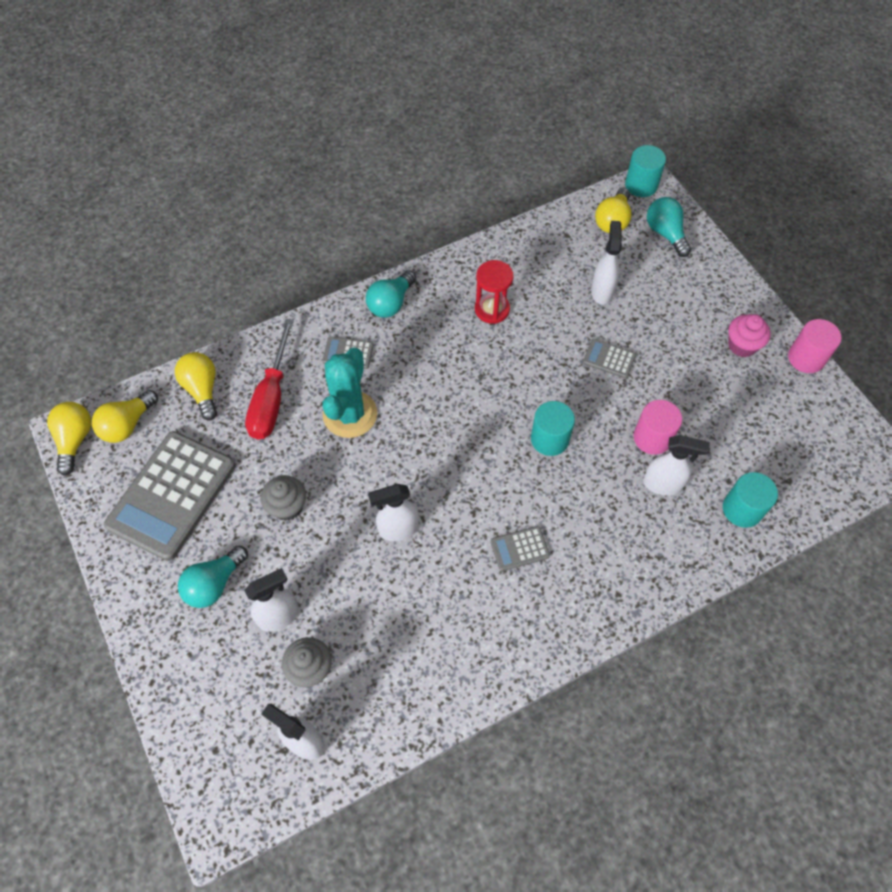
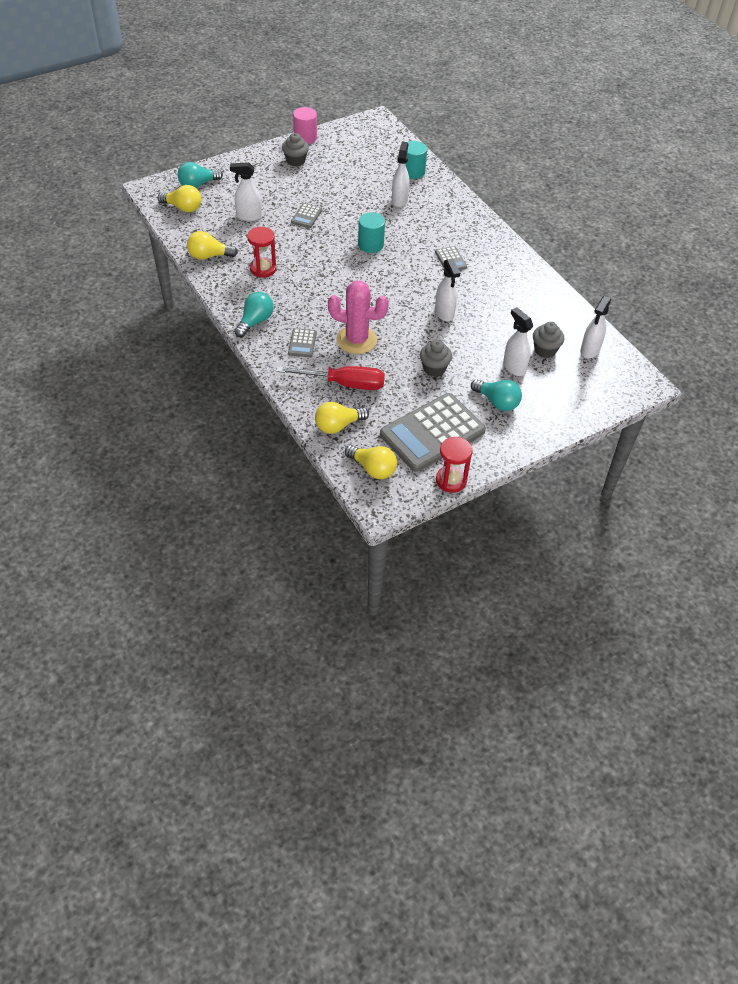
camera: 95 degrees left, 10 degrees down
yellow light bulb [47,402,91,476] -> yellow light bulb moved to [187,231,238,260]
grey calculator [104,431,236,561] -> grey calculator turned 120 degrees clockwise [380,393,486,472]
turquoise cactus [322,347,377,438] -> pink cactus [328,280,389,354]
turquoise light bulb [366,270,416,318] -> turquoise light bulb turned 90 degrees counterclockwise [234,292,274,337]
turquoise cylinder [625,145,666,197] -> none
pink cylinder [634,400,682,455] -> none
pink cupcake [728,314,771,357] -> grey cupcake [282,133,309,167]
none -> red hourglass [436,437,473,493]

